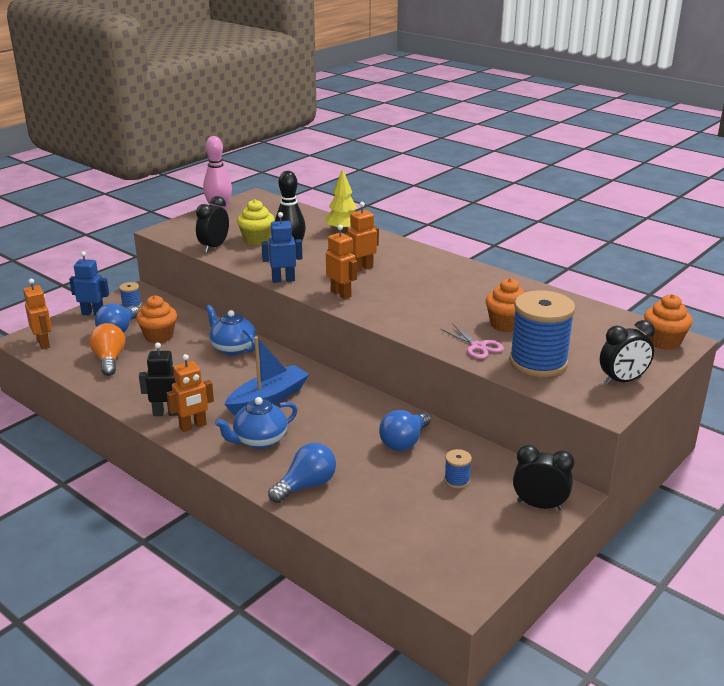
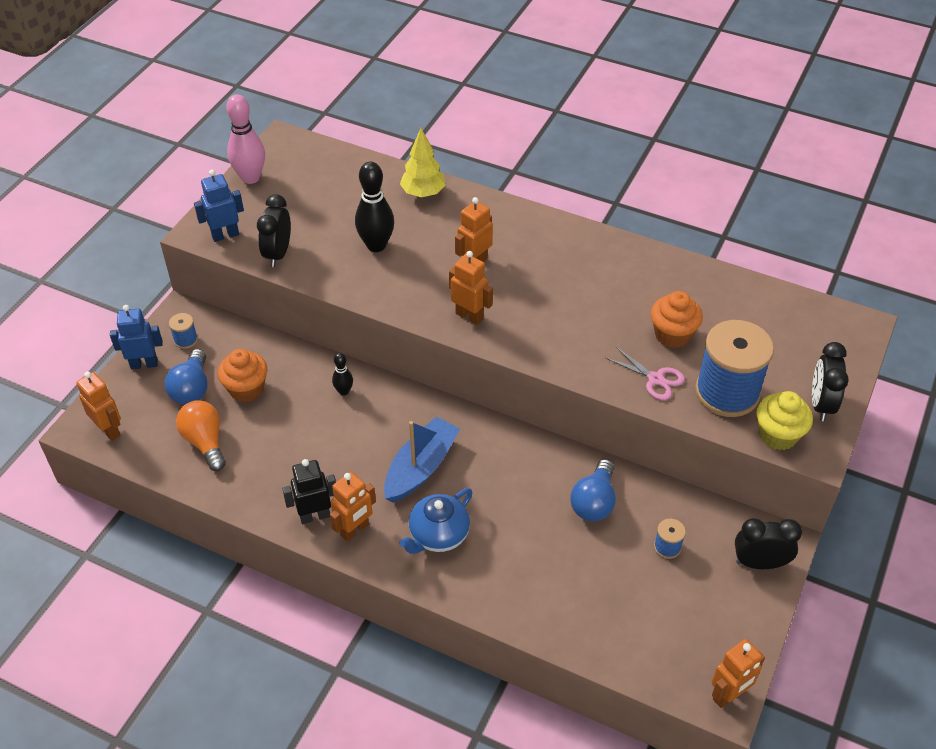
camera: 15 degrees left, 20 degrees up
blue teapot [206,305,256,355] -> black bowling pin [332,353,353,395]
yellow cupcake [237,199,275,245] -> yellow cupcake moved to [756,391,813,450]
blue robot [261,212,303,283] -> blue robot moved to [194,170,244,242]
blue light bulb [268,443,336,503] -> none
black clock [600,320,655,385] -> black clock turned 135 degrees clockwise [812,342,849,421]
orange cupcake [644,294,693,350] -> none
none -> orange robot [712,639,765,708]

